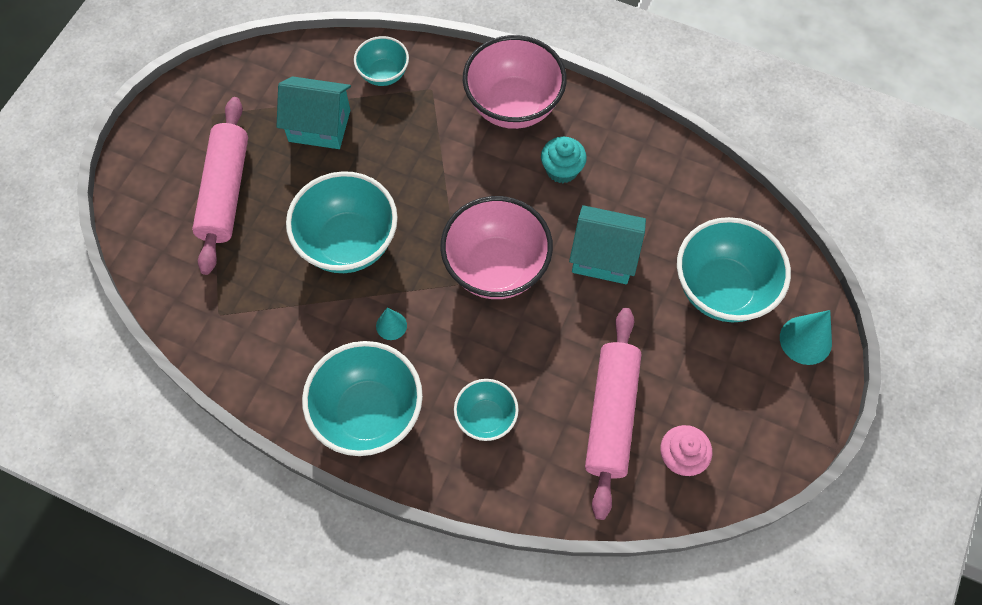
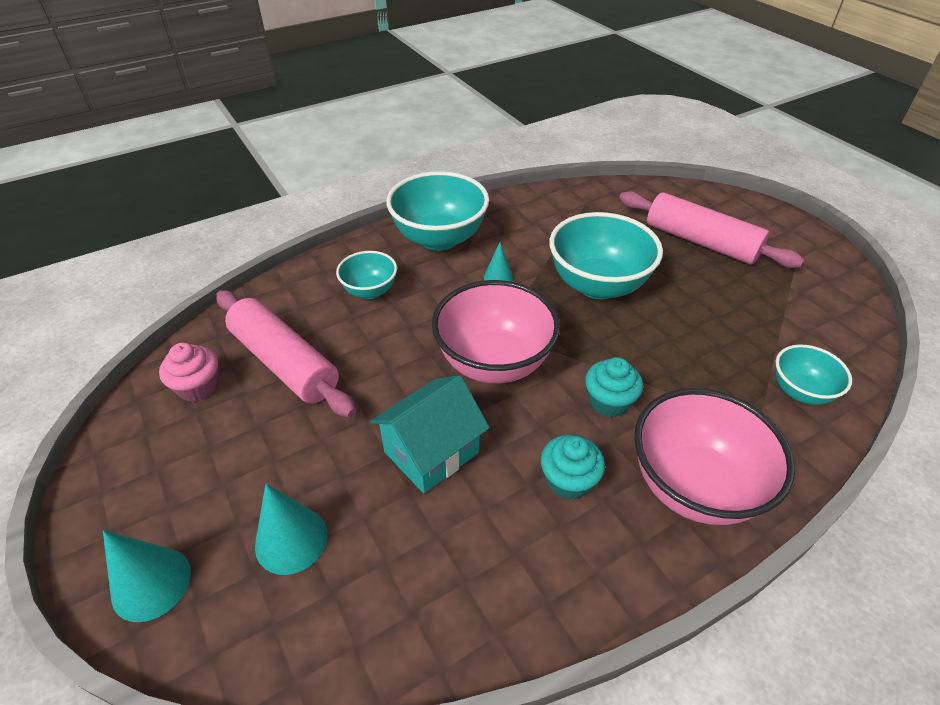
camera: 125 degrees right, 20 degrees down
turquoise house [276,76,351,149] -> none
turquoise bowl [677,217,791,322] -> turquoise cone [255,484,328,575]
none -> turquoise cupcake [585,357,643,417]

